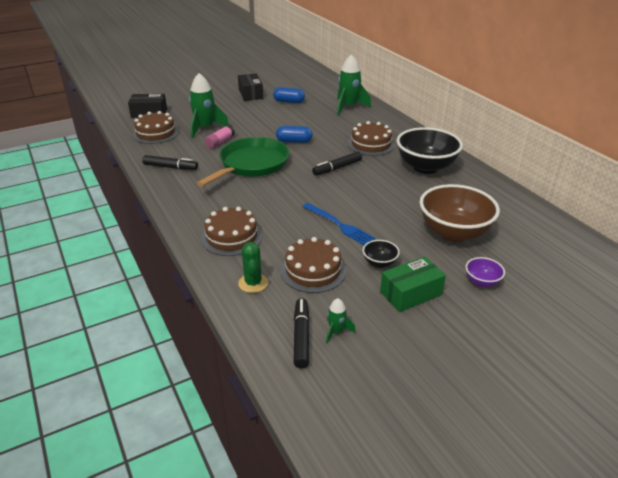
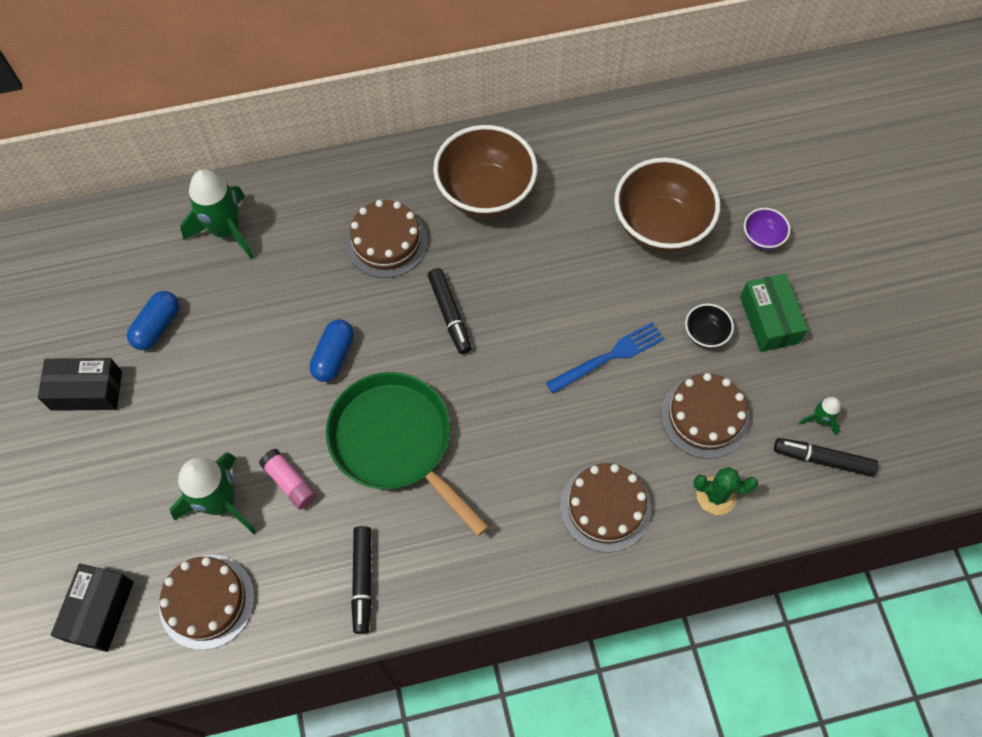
camera: 75 degrees left, 30 degrees up
black marker [142,155,198,170] -> black marker turned 150 degrees clockwise [351,526,372,634]
black bowl [397,127,463,174] -> brown bowl [433,125,537,218]

